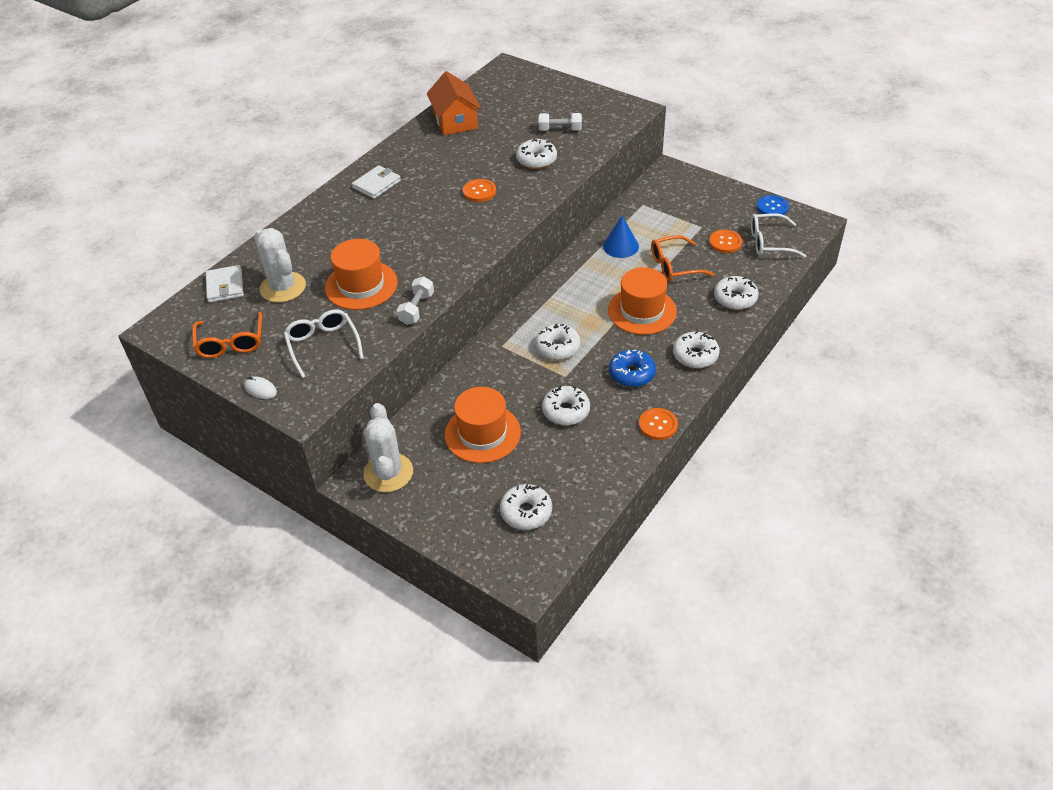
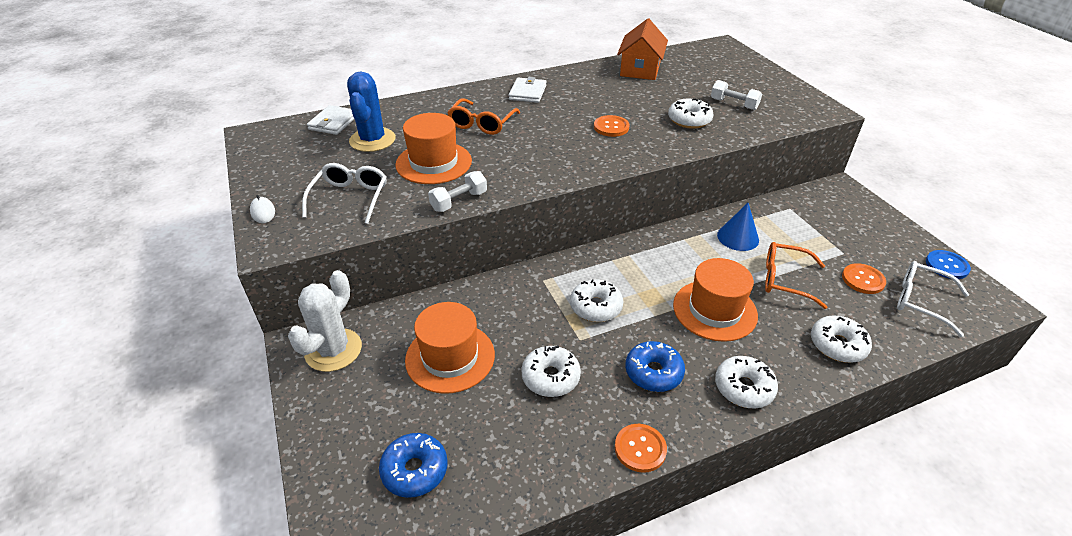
camera: 30 degrees right, 5 degrees down
orange glasses [192,312,262,358] -> orange glasses moved to [447,98,520,135]
white cactus [254,228,306,303] -> blue cactus [347,71,396,152]
white wallet [352,165,401,199] -> white wallet turned 60 degrees counterclockwise [509,77,547,103]
white donut [500,484,552,530] -> blue donut [379,433,448,498]

